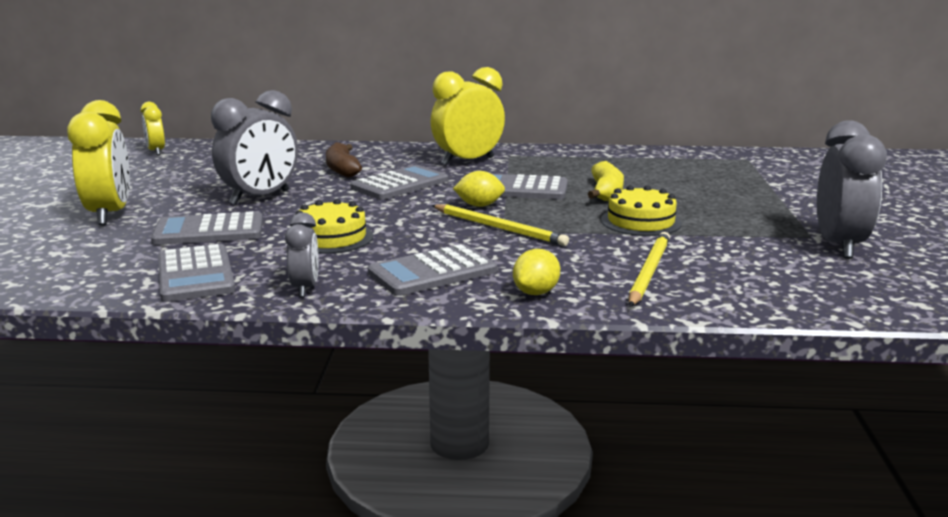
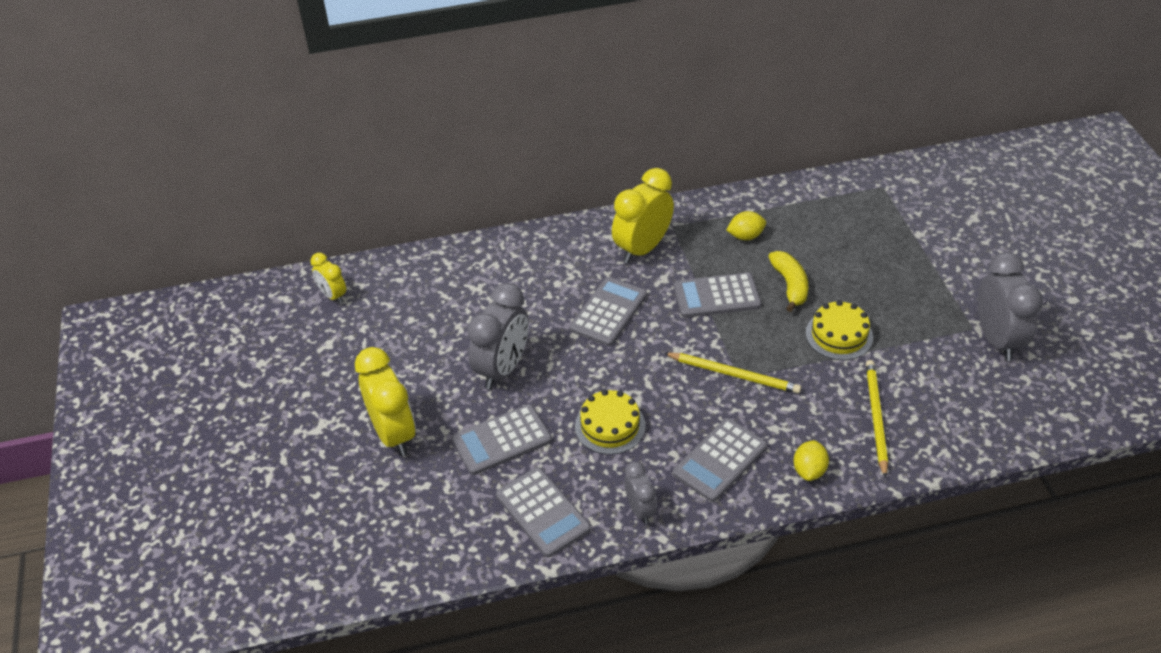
camera: 15 degrees left, 25 degrees up
brown banana [326,142,362,178] -> none
yellow lemon [453,171,505,207] -> yellow lemon moved to [726,211,766,240]

